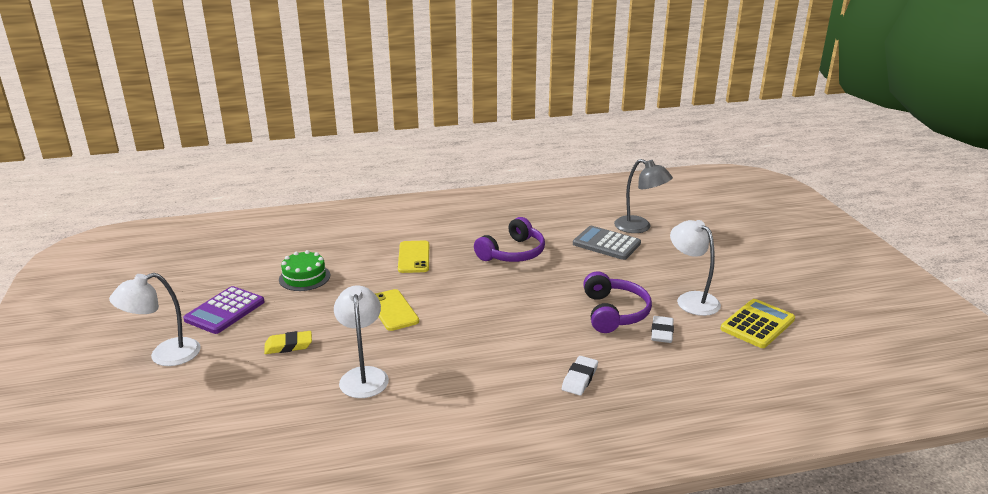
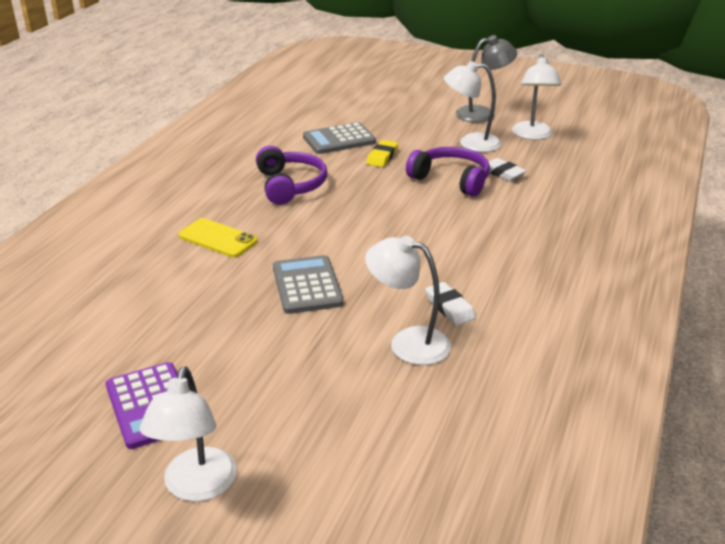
camera: 55 degrees left, 5 degrees up
yellow eraser [264,331,312,354] -> yellow eraser moved to [366,140,398,167]
green cake [279,250,330,291] -> none
yellow phone [375,289,419,331] -> grey calculator [273,255,344,314]
white eraser [562,356,598,395] -> white eraser moved to [425,282,476,326]
grey lamp [614,159,673,233] -> grey lamp moved to [456,35,517,123]
yellow calculator [720,299,795,348] -> white lamp [512,54,561,140]

